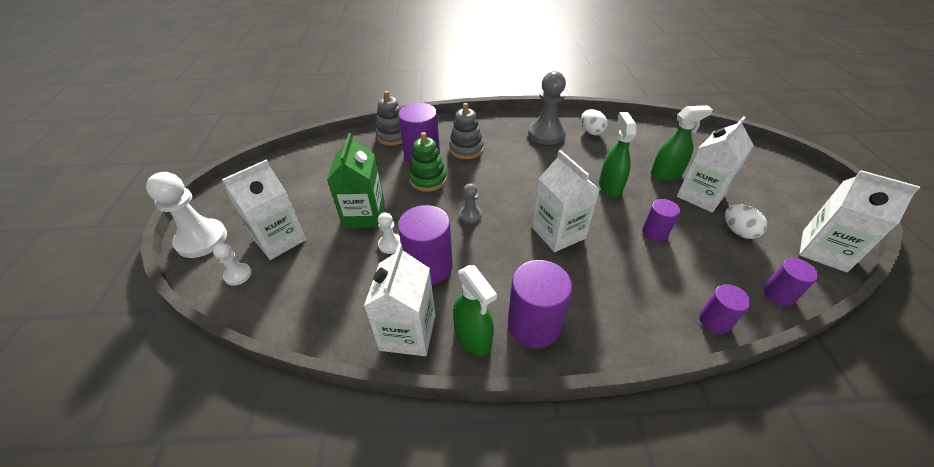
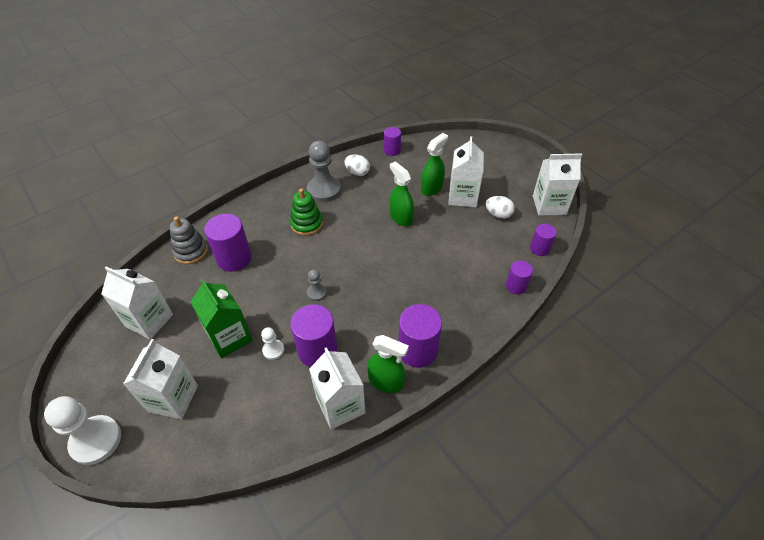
camera: 35 degrees left, 5 degrees up
white pawn [213,243,252,286] -> none
green stacking toy [409,132,447,192] -> green stacking toy moved to [290,188,323,236]
grey stacking toy [449,103,484,159] -> none
white carton [532,150,600,252] -> white carton moved to [101,266,173,339]
purple cylinder [642,199,680,242] -> purple cylinder moved to [384,127,401,156]

